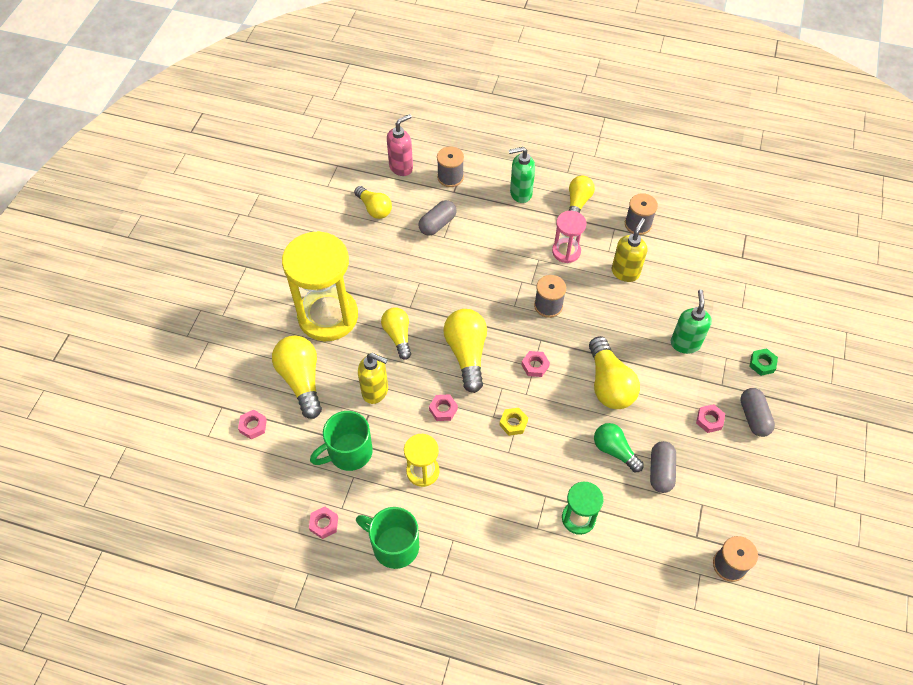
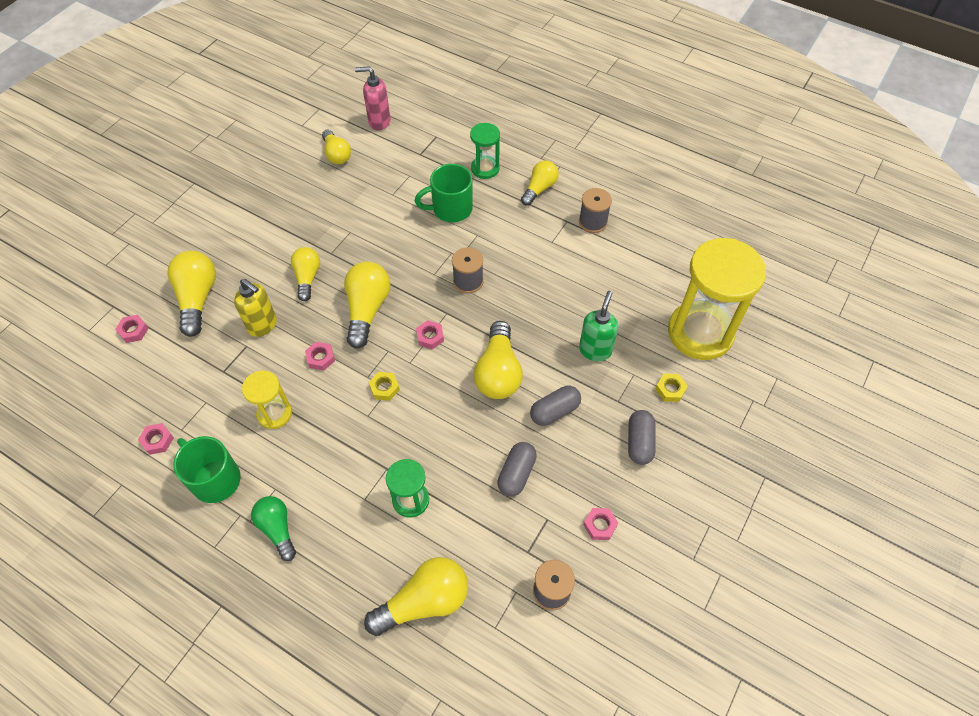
camera: 15 degrees right, 0 degrees up
yellow hourglass [282,231,358,341] -> yellow hourglass moved to [668,238,766,360]
green mug [310,411,373,471] -> green mug moved to [415,164,473,222]
pink soap dispenser [387,114,413,176] -> pink soap dispenser turned 150 degrees counterclockwise [355,66,390,131]
grey capsule [419,200,456,236] -> grey capsule moved to [530,386,581,426]
grey spool [437,146,464,187] -> none
green soap dispenser [509,147,535,203] -> green hourglass [470,123,500,179]
pink hourglass [552,211,586,263] -> none
green light bulb [594,423,644,472] -> green light bulb moved to [251,496,296,561]
yellow soap dispenser [612,218,647,282] -> none
pink nut [696,404,725,433] -> pink nut moved to [584,508,618,540]
green nut [750,348,778,376] -> yellow nut [655,374,688,402]
none -> yellow light bulb [364,557,468,636]

